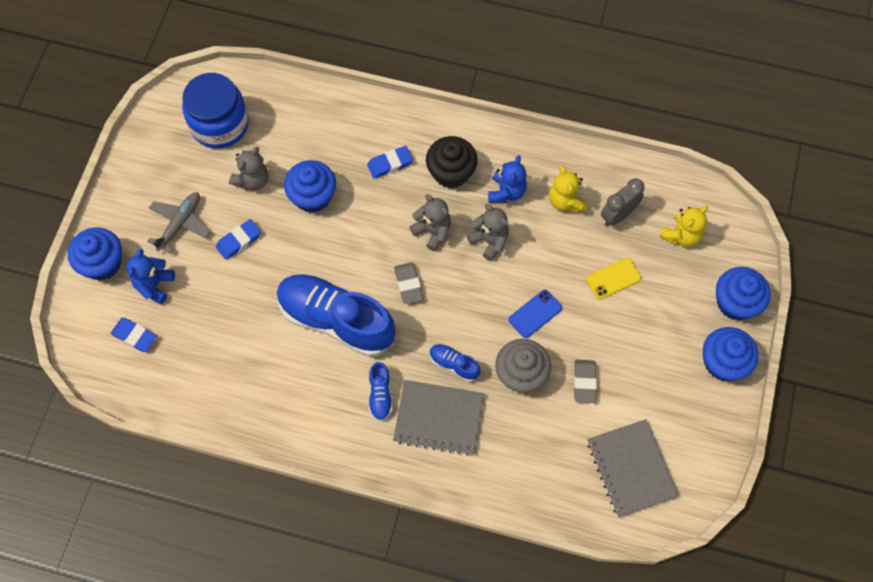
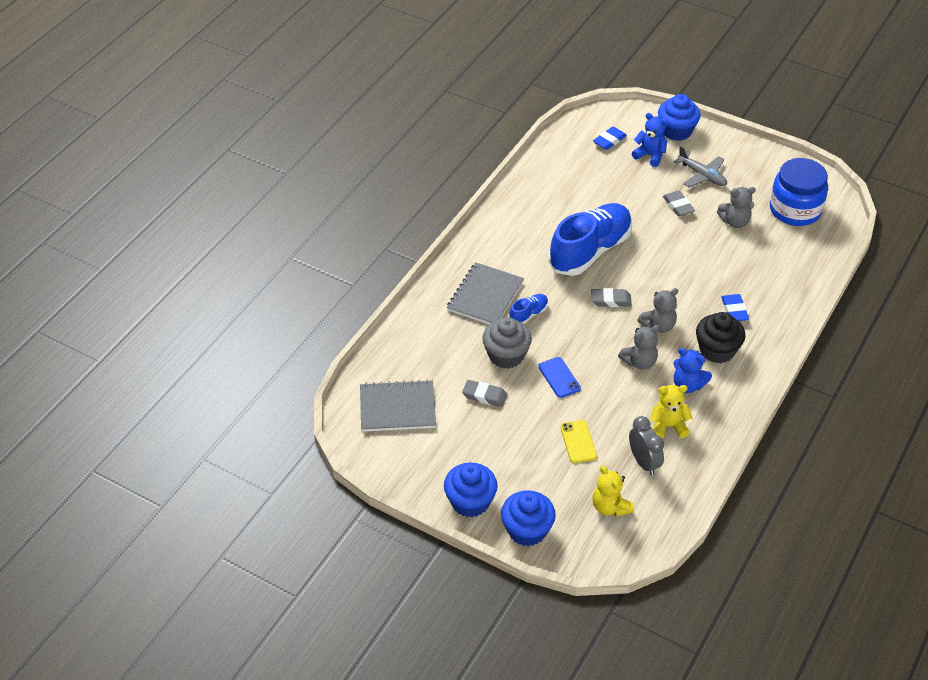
camera: 105 degrees right, 20 degrees down
blue eraser [216,219,261,260] -> grey eraser [663,191,695,216]
grey teddy bear [229,147,268,191] -> grey teddy bear turned 60 degrees counterclockwise [717,187,756,228]
blue cupcake [284,160,336,213] -> none
blue shoe [369,362,392,421] -> none

